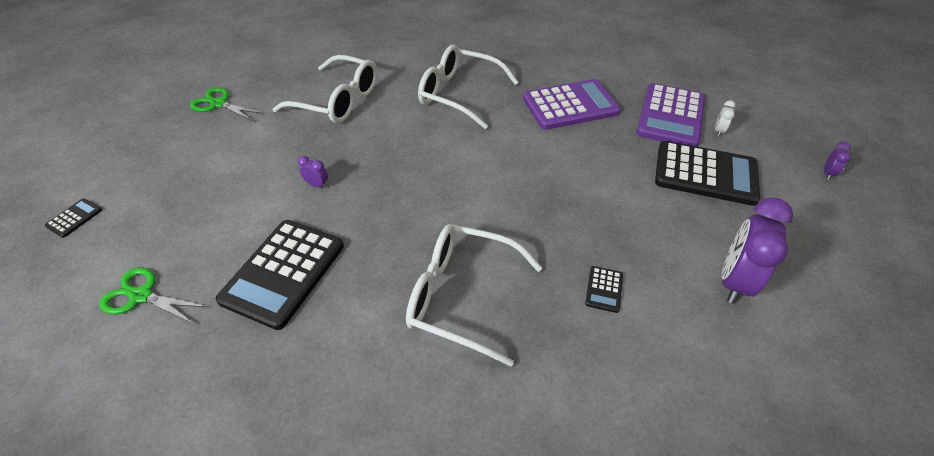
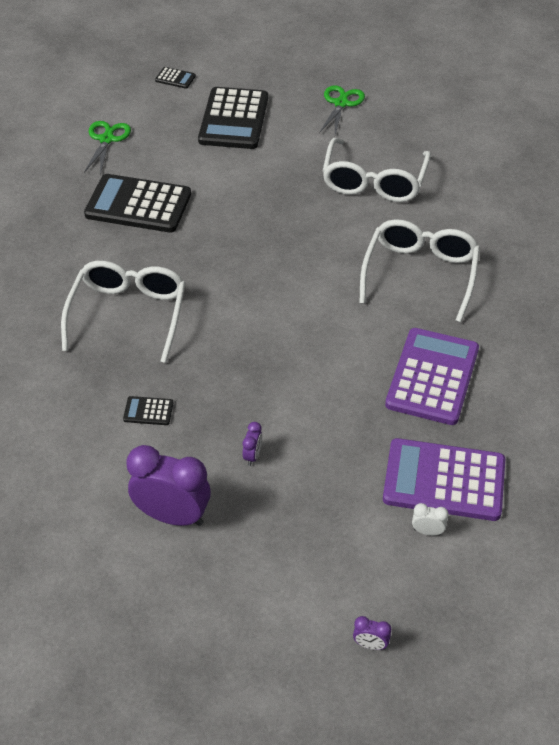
camera: 80 degrees right, 0 degrees up
purple clock [298,156,328,188] -> purple clock moved to [243,422,262,466]
purple calculator [523,79,621,130] -> purple calculator turned 135 degrees counterclockwise [385,328,479,425]
black calculator [655,141,760,206] -> black calculator moved to [198,87,268,149]

